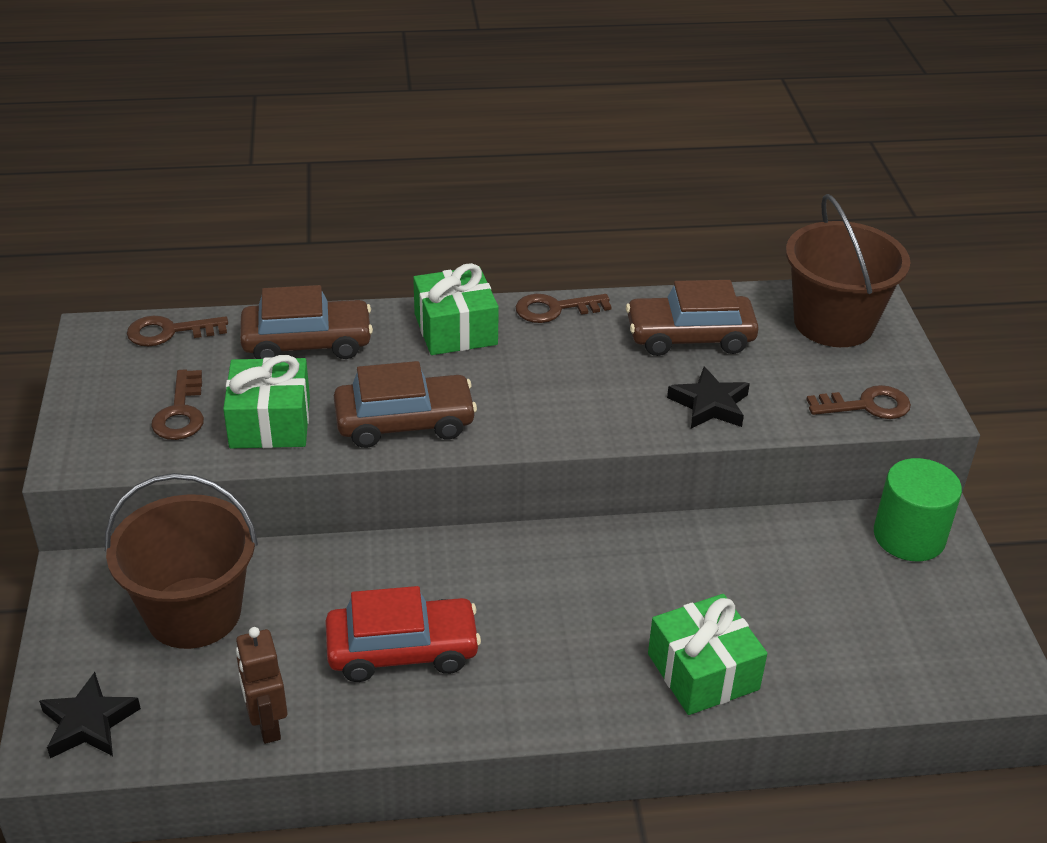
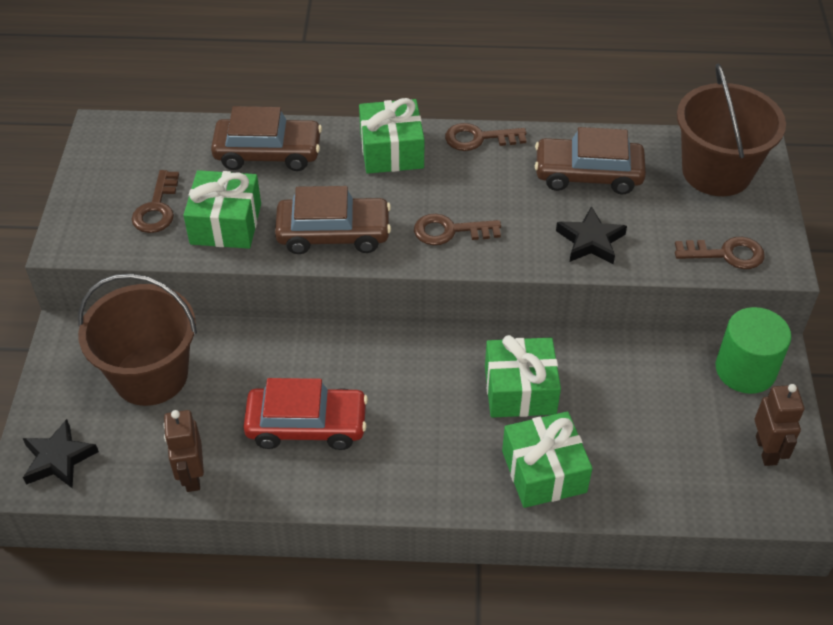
camera: 10 degrees right, 10 degrees up
brown key [127,316,228,346] -> brown key moved to [414,214,501,245]
none -> green gift [485,335,561,418]
none -> brown robot [755,384,804,466]

